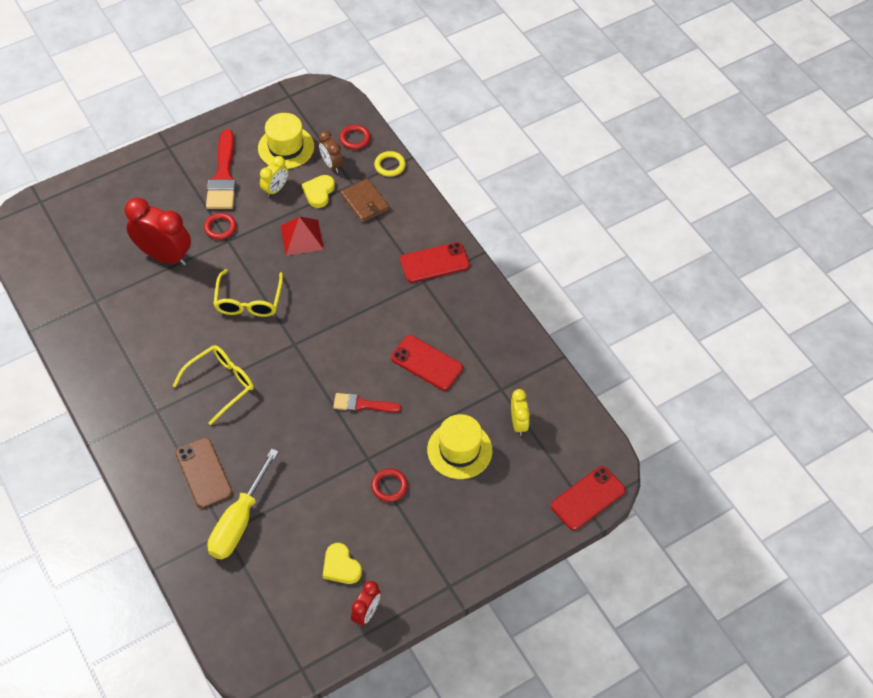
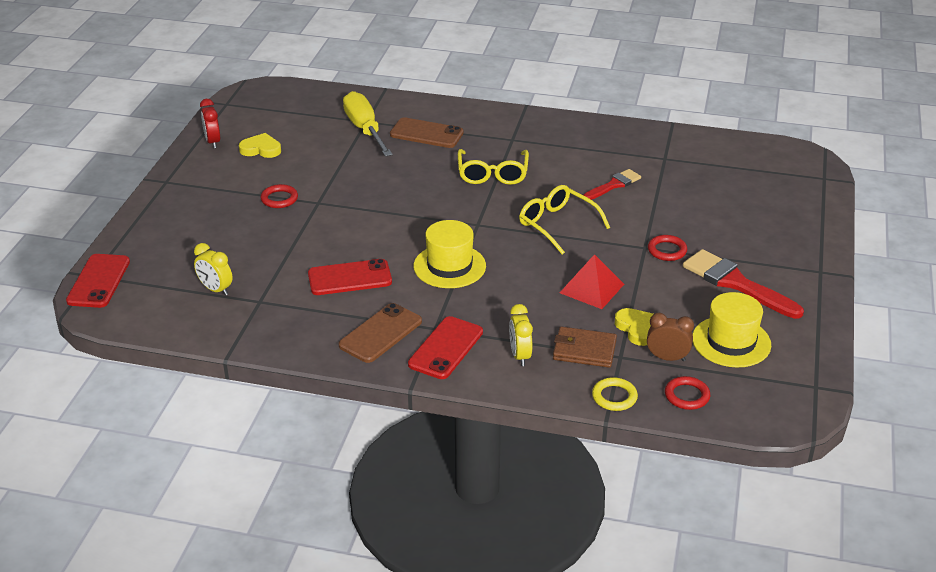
camera: 135 degrees right, 20 degrees down
red clock [125,197,191,266] -> none
yellow clock [260,156,288,197] -> yellow clock moved to [509,304,533,366]
red brush [333,393,401,412] -> red brush moved to [584,169,641,200]
yellow hat [427,414,492,479] -> yellow hat moved to [414,220,486,288]
none -> brown phone [339,303,422,363]

